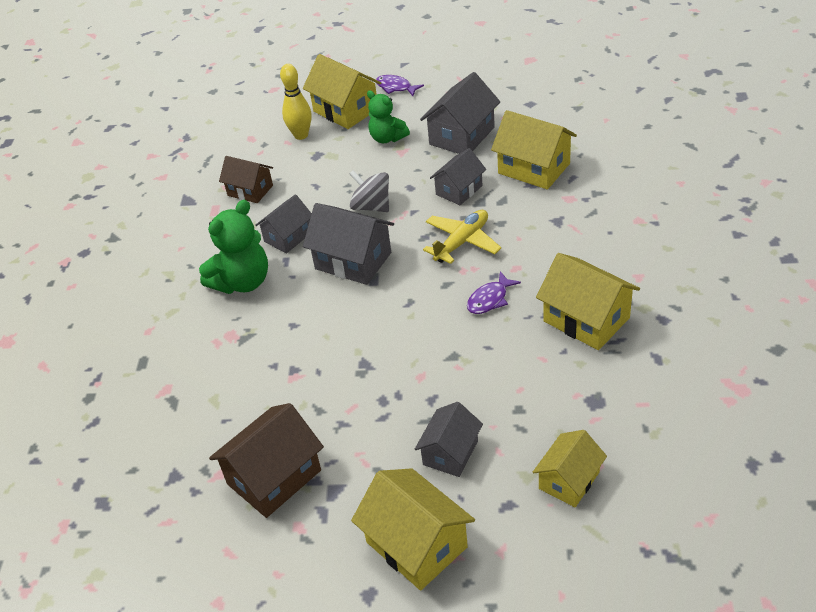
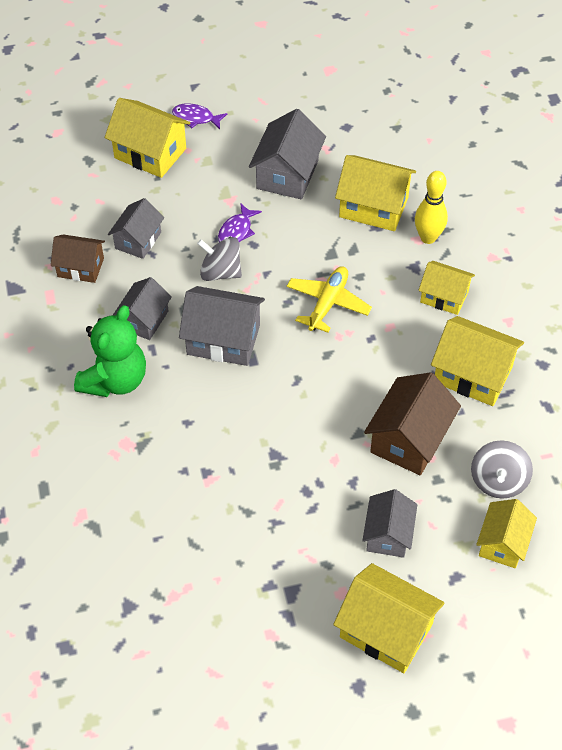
camera: 20 degrees left, 10 degrees up
brown house [209,403,324,518] -> brown house moved to [364,372,461,475]
yellow bowling pin [280,64,312,140] -> yellow bowling pin moved to [415,171,448,244]
green teddy bear [367,91,410,143] -> none
grey house [430,148,486,205] -> grey house moved to [108,198,164,259]
purple fish [467,271,521,314] -> purple fish moved to [218,203,262,242]
none -> yellow house [419,261,475,315]
none -> grey spinning top [471,440,533,499]

